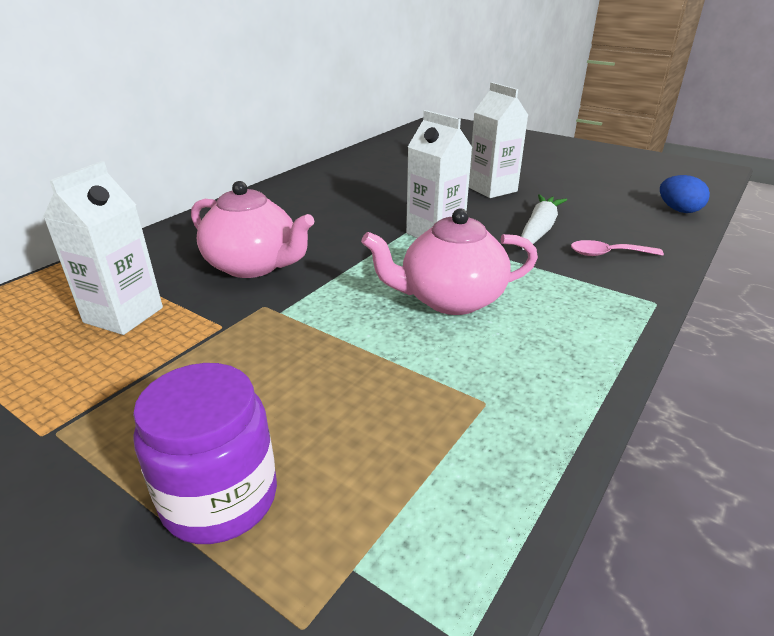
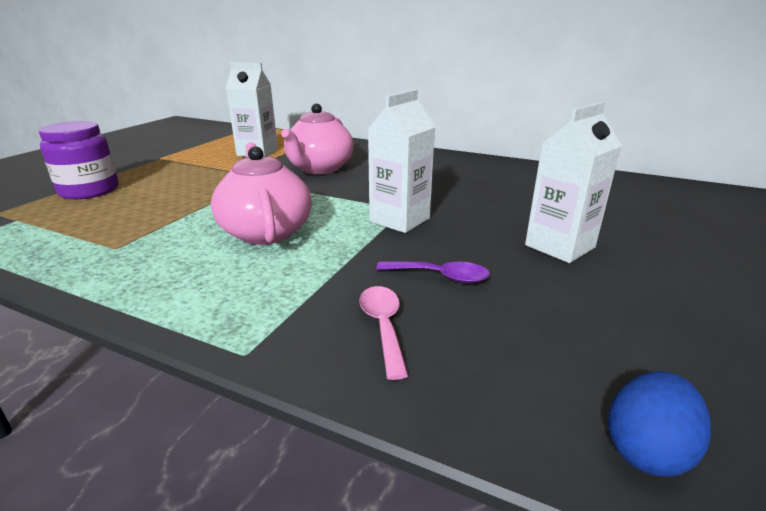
camera: 80 degrees right, 5 degrees down
white carrot [521,194,567,250] -> purple spoon [376,261,490,283]

